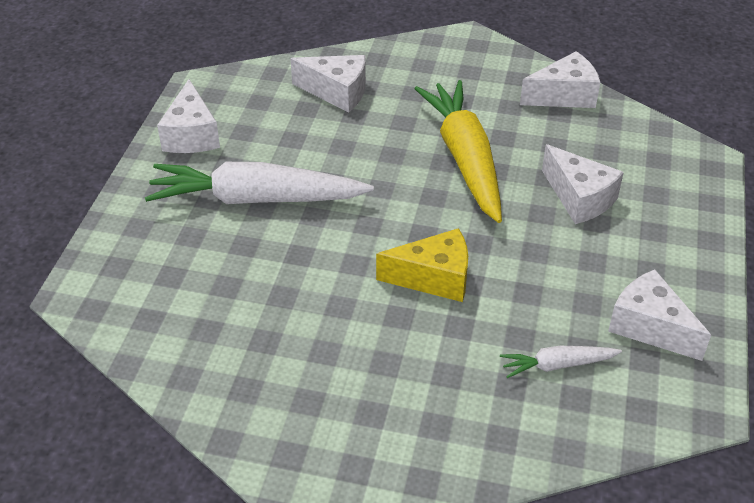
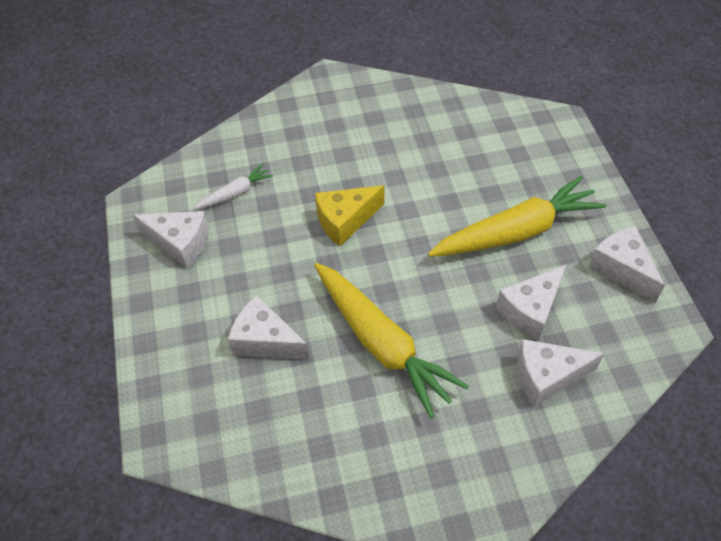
camera: 155 degrees right, 10 degrees up
white carrot [145,162,374,204] -> yellow carrot [428,176,606,257]
white cheese [520,51,600,108] -> white cheese moved to [496,265,566,341]

